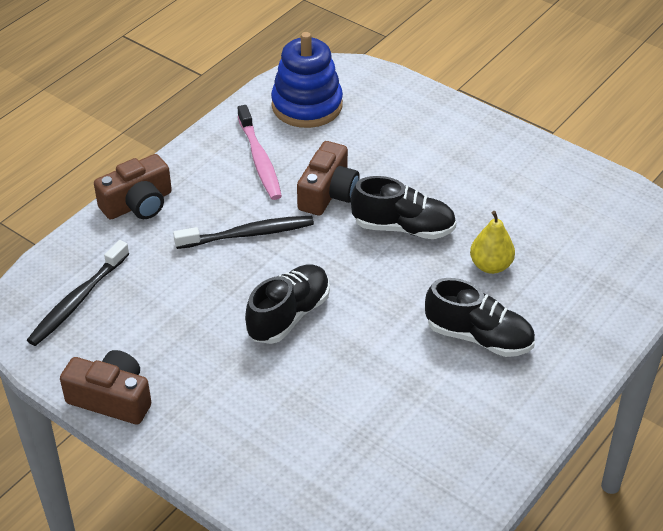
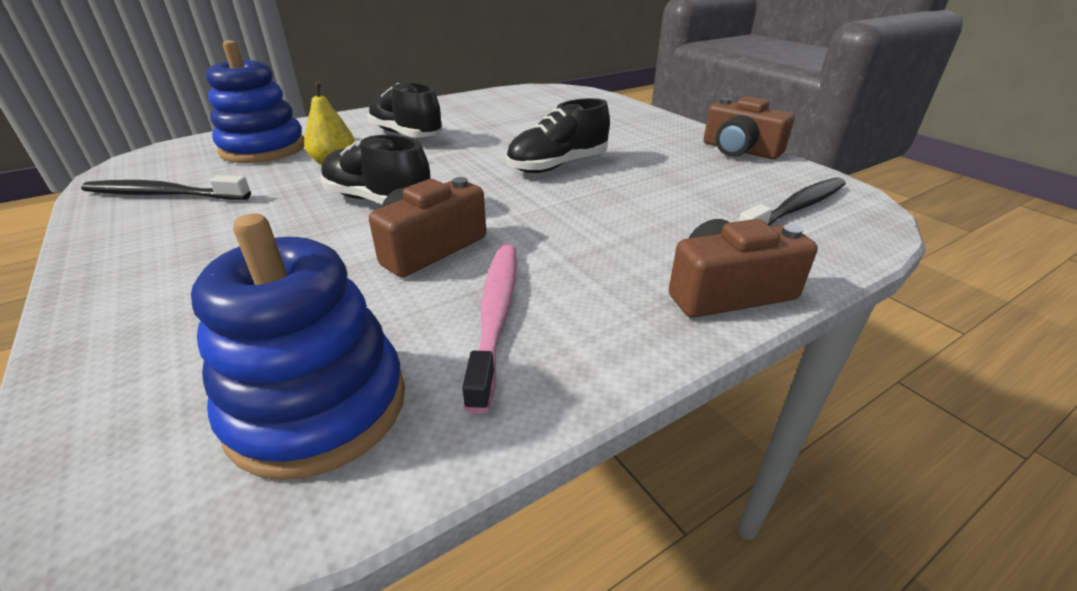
camera: 160 degrees left, 10 degrees down
black toothbrush [173,216,314,249] -> black toothbrush moved to [81,175,251,200]
none -> blue stacking toy [206,40,304,163]

